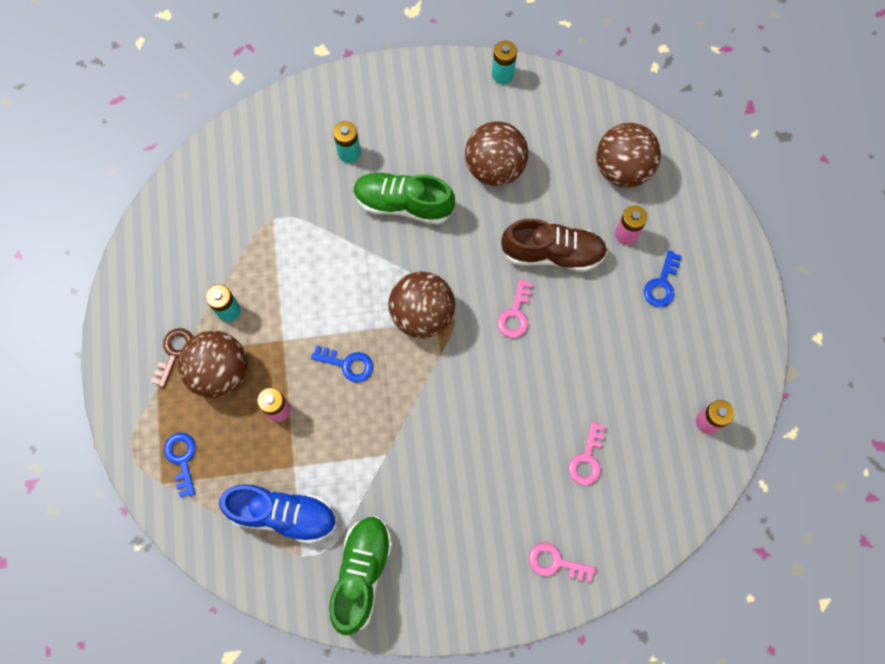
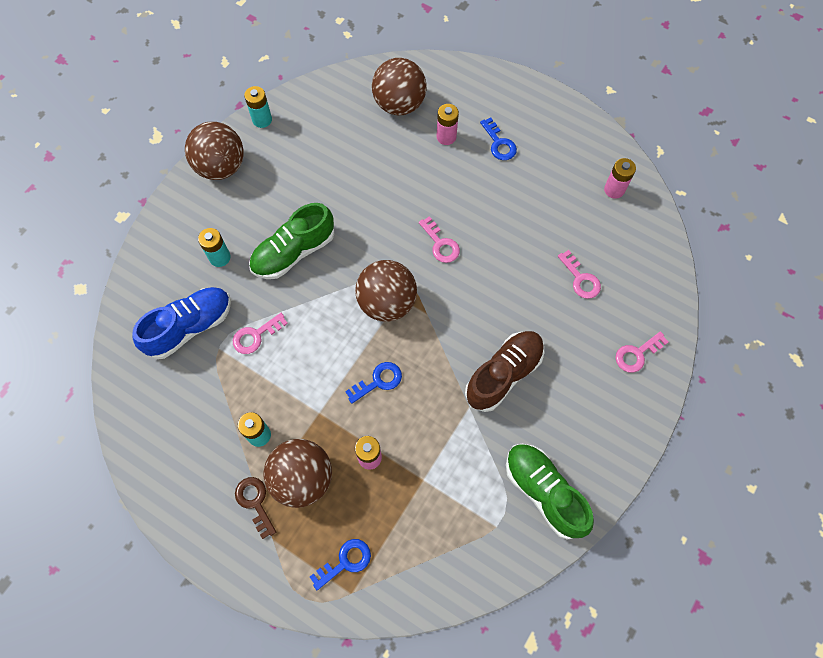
camera: 50 degrees left, 5 degrees down
blue key [164,433,196,497] -> blue key turned 120 degrees clockwise [310,539,371,590]
blue shoe [219,484,337,544] -> blue shoe moved to [132,287,231,359]
brown ball [465,121,528,186] -> brown ball moved to [185,122,244,180]
brown shoe [501,219,607,272] -> brown shoe moved to [465,331,544,412]
none -> pink key [233,313,288,354]

